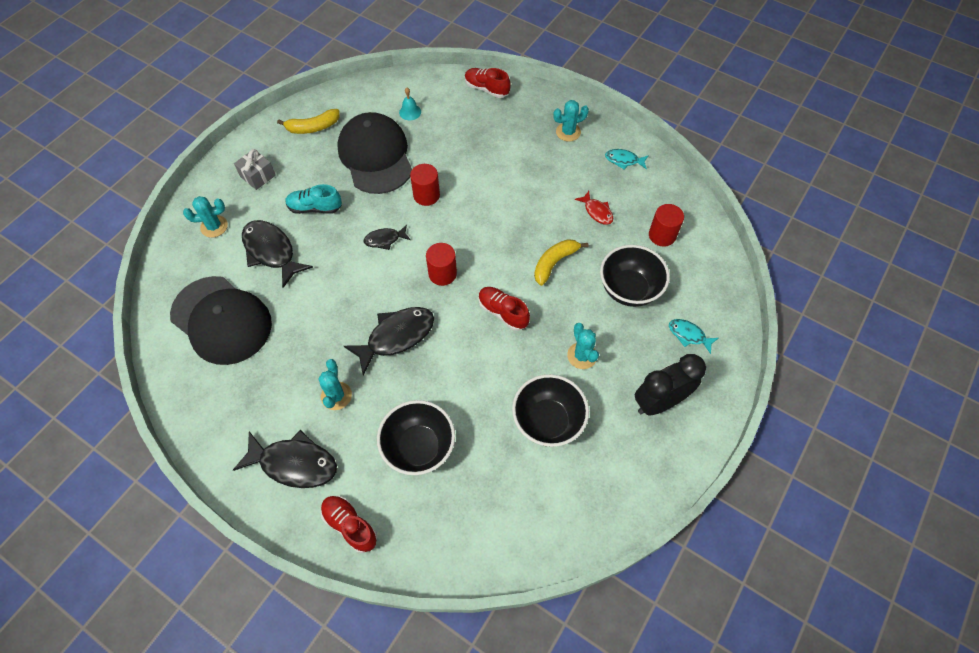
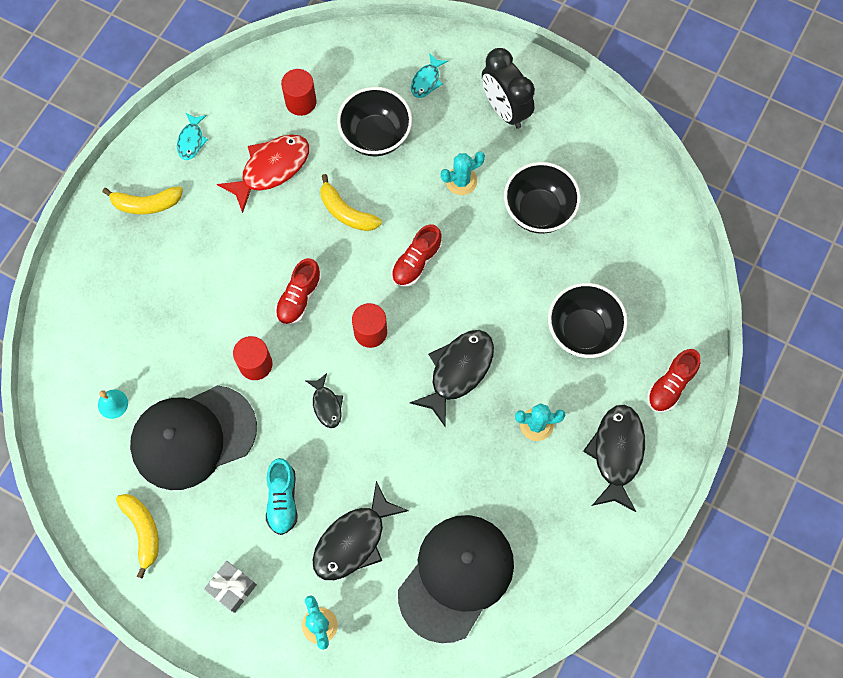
camera: 95 degrees left, 10 degrees up
black fish [344,307,434,375] -> black fish turned 75 degrees clockwise [410,330,494,426]
red shoe [465,68,511,98] -> red shoe moved to [275,258,322,326]
turquoise cactus [553,100,589,142] -> yellow banana [102,186,183,214]
red fish [575,191,613,225] -> red fish [217,134,309,213], size x1.86

